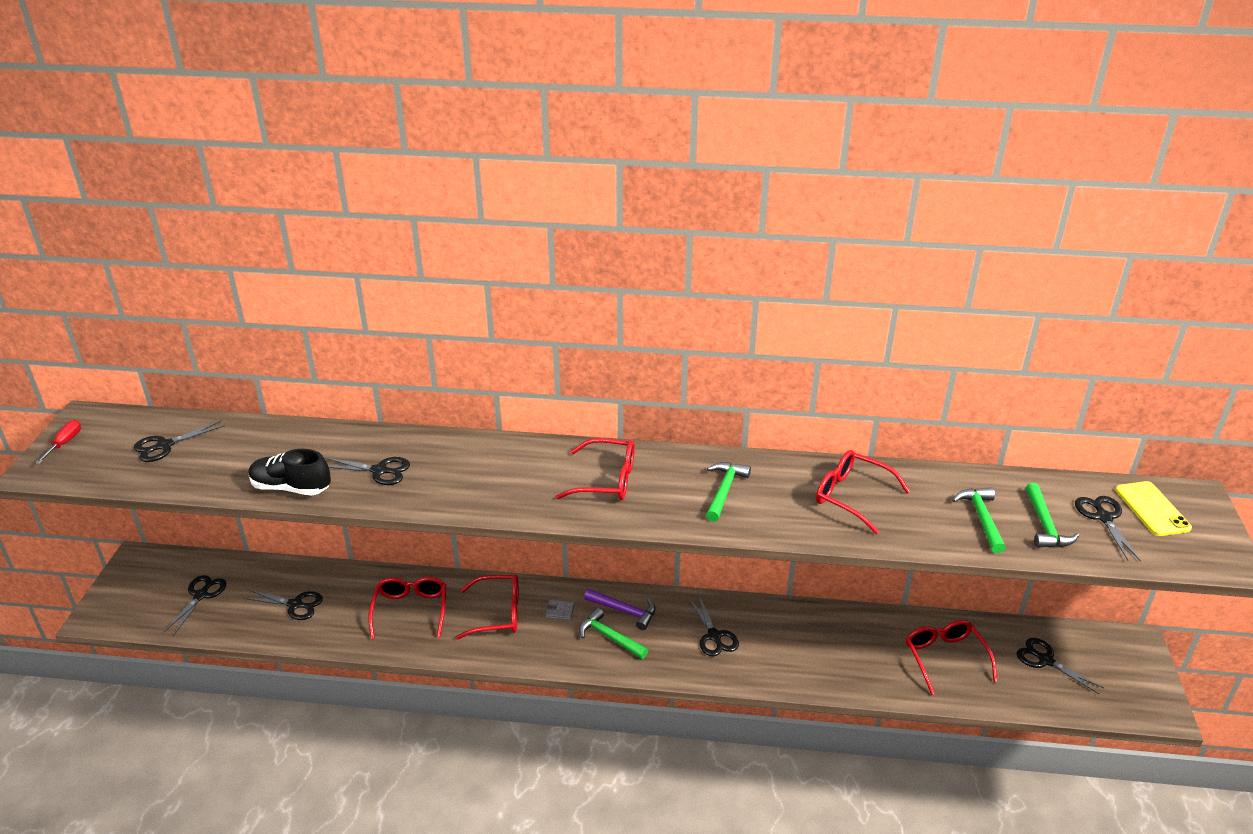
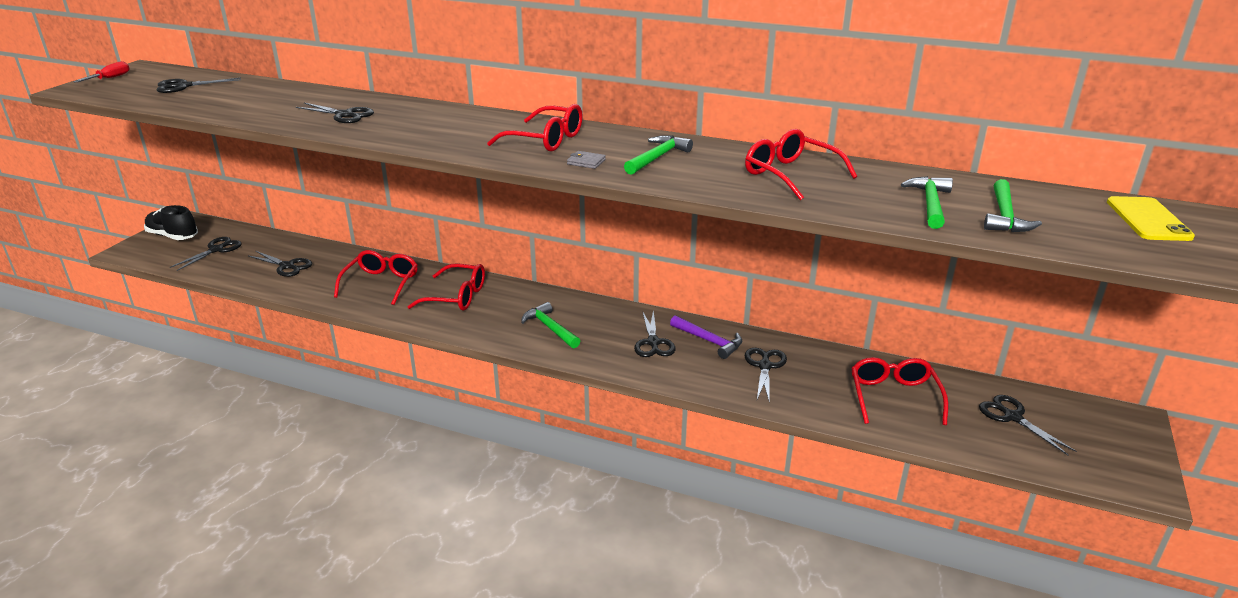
camera: 15 degrees right, 5 degrees down
black shoe [248,449,331,496] -> black shoe moved to [144,205,198,240]
grey wallet [546,600,575,620] -> grey wallet moved to [567,151,606,169]
purple hammer [584,589,656,630] -> purple hammer moved to [670,315,742,359]
black scissors [1075,496,1141,561] -> black scissors moved to [745,348,787,403]

